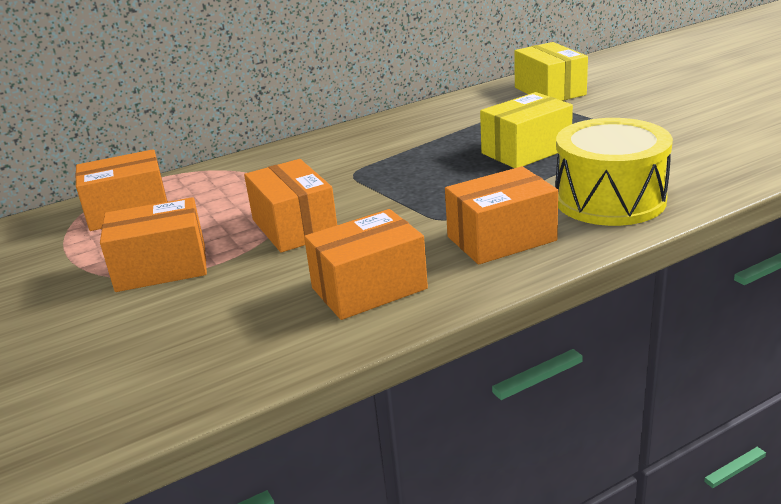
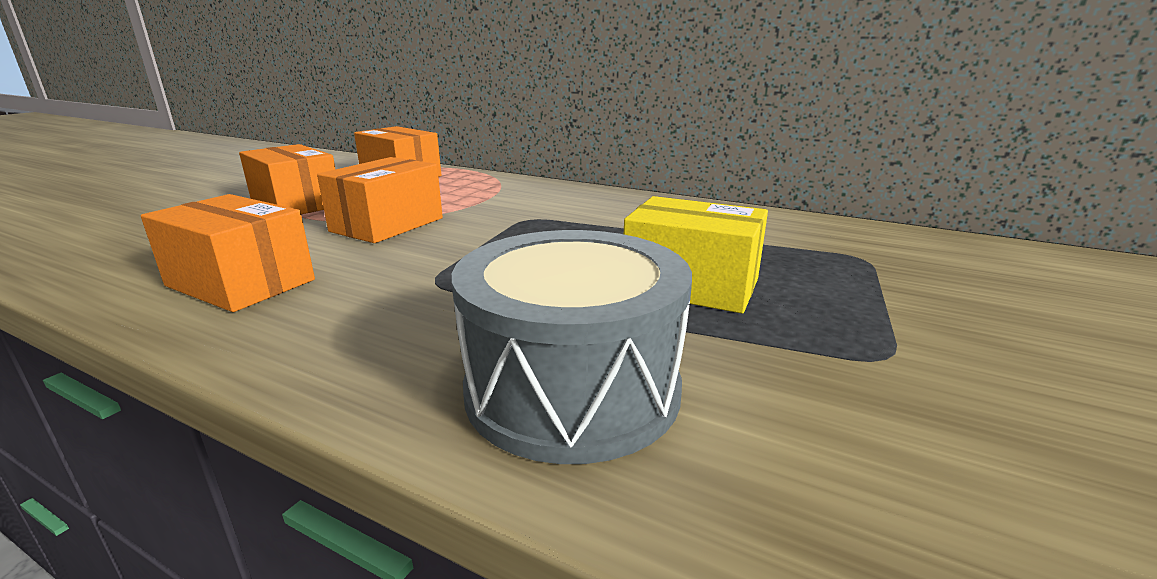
camera: 55 degrees right, 5 degrees down
orange box [445,166,558,265] -> none
yellow box [514,42,588,101] -> none
yellow drum [555,118,673,226] -> grey drum [452,230,692,464]

